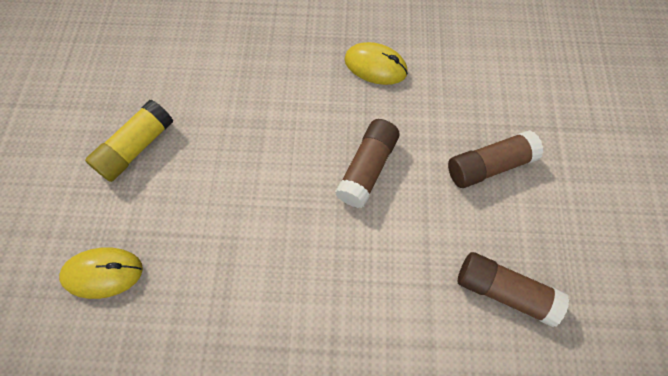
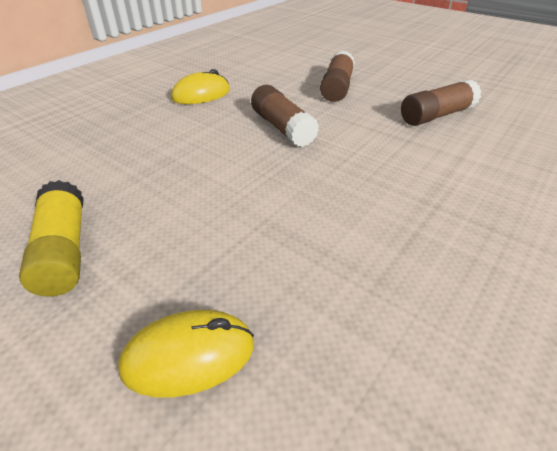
camera: 55 degrees left, 25 degrees down
yellow mouse [59,247,143,299] -> yellow mouse turned 45 degrees clockwise [118,310,254,397]

